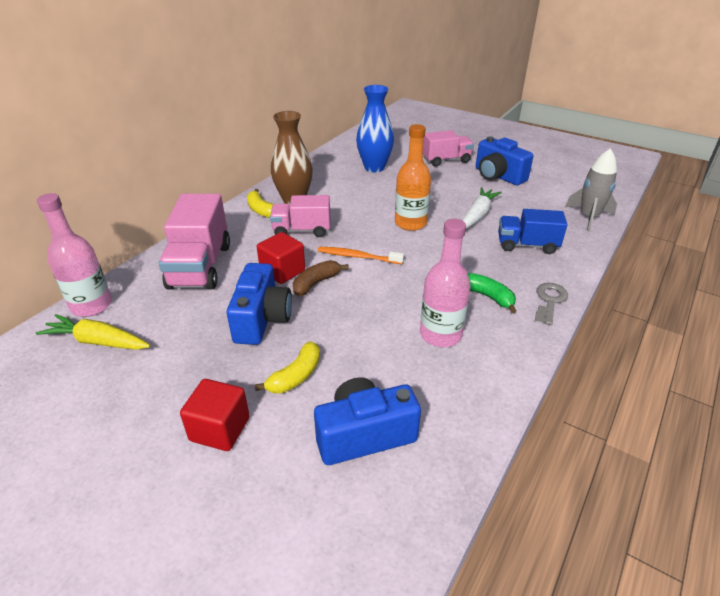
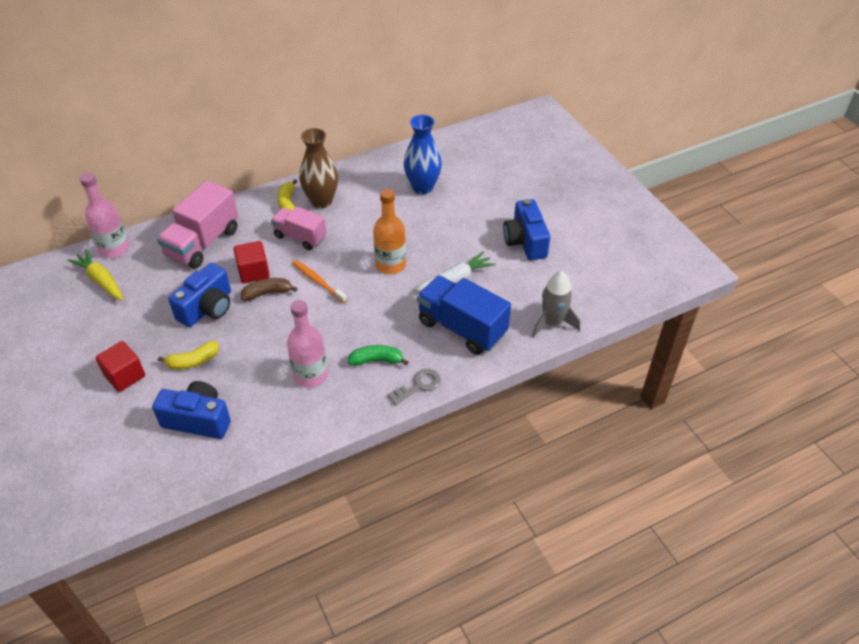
camera: 30 degrees right, 10 degrees up
pink truck [423,130,474,167] -> none
green banana [468,273,516,313] -> green banana turned 75 degrees counterclockwise [348,345,408,366]
blue truck [498,209,568,254] -> blue truck [417,275,511,355], size x1.54

